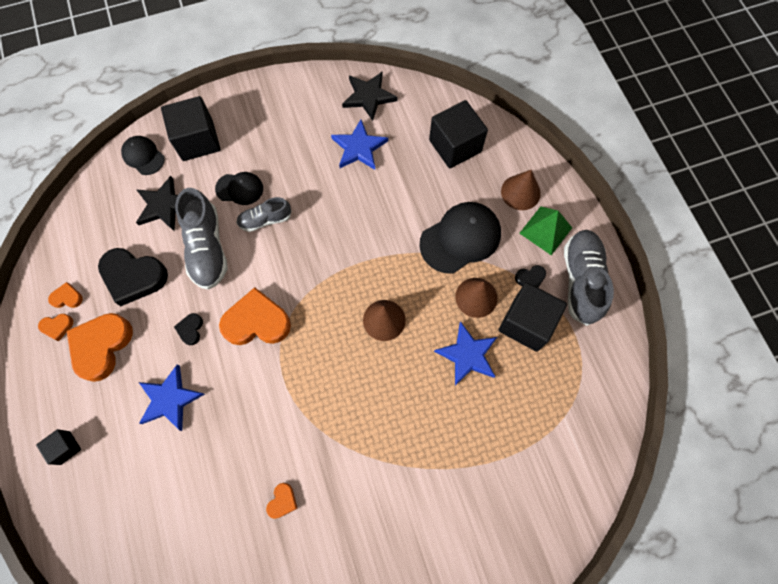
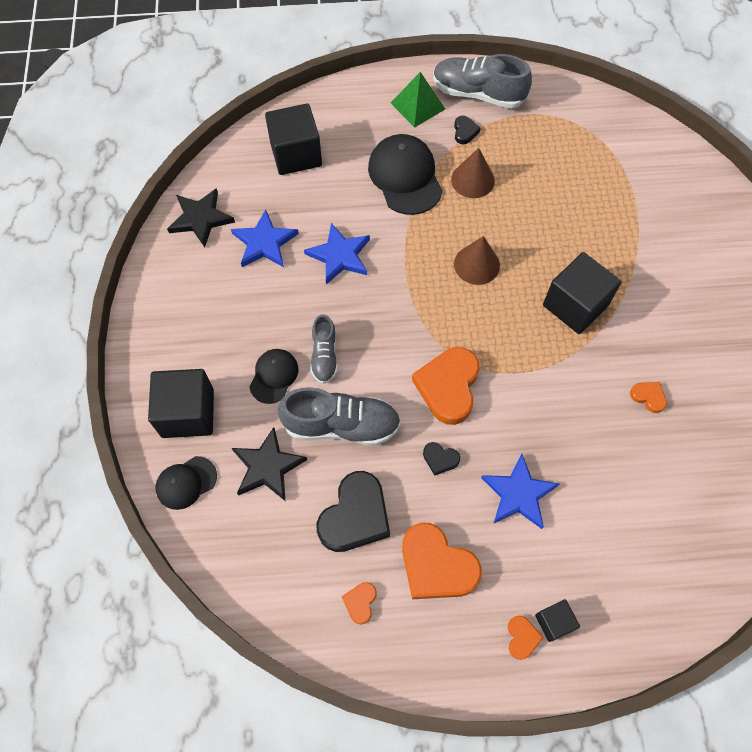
camera: 75 degrees left, 5 degrees down
orange heart [38,314,73,341] -> orange heart moved to [508,615,543,660]
blue star [434,321,497,386] -> blue star moved to [304,223,370,285]
black cube [499,282,567,352] -> black cube moved to [543,252,622,334]
brown cone [501,170,541,210] -> none

